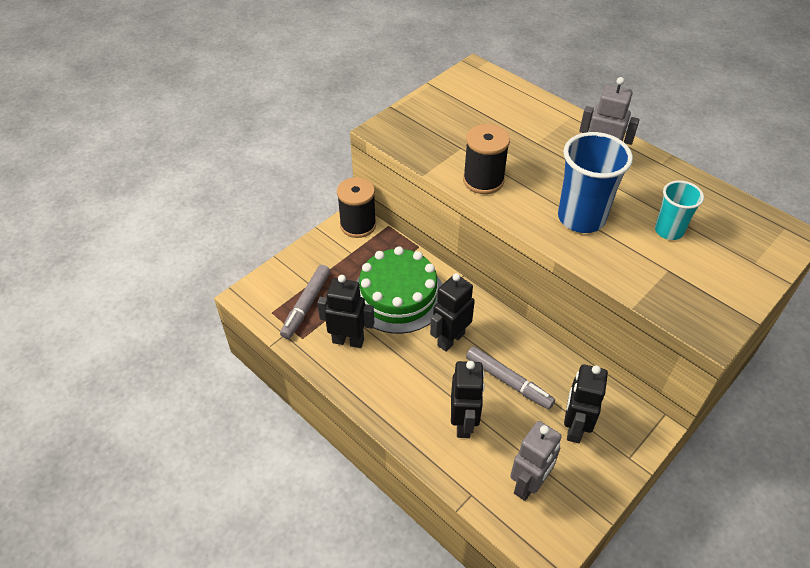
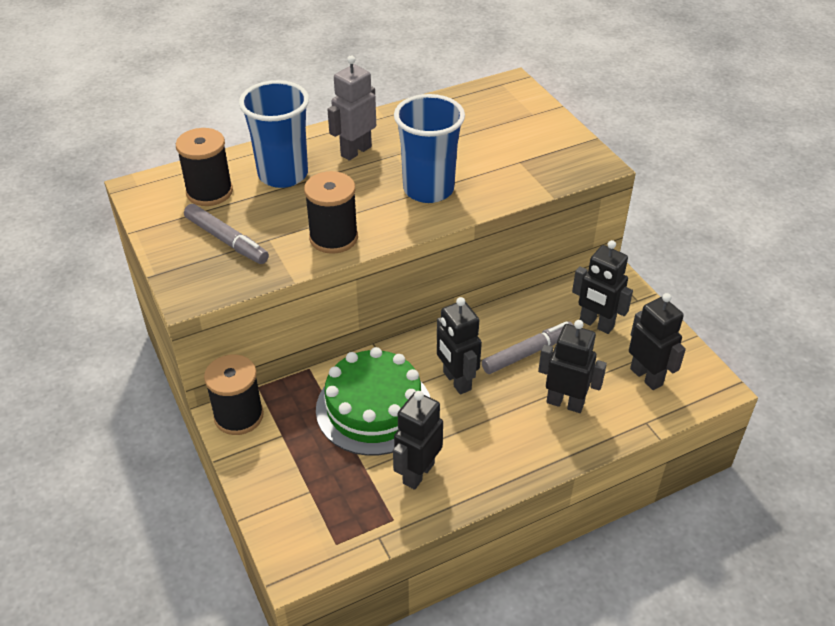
camera: 70 degrees left, 5 degrees down
grey marker [280,265,330,339] -> grey marker moved to [184,204,269,264]
grey robot [510,421,562,501] -> black robot [629,293,686,390]
turquoise cup [655,180,704,240] -> none
none -> black spool [176,128,233,206]
none -> blue cup [239,80,309,188]

